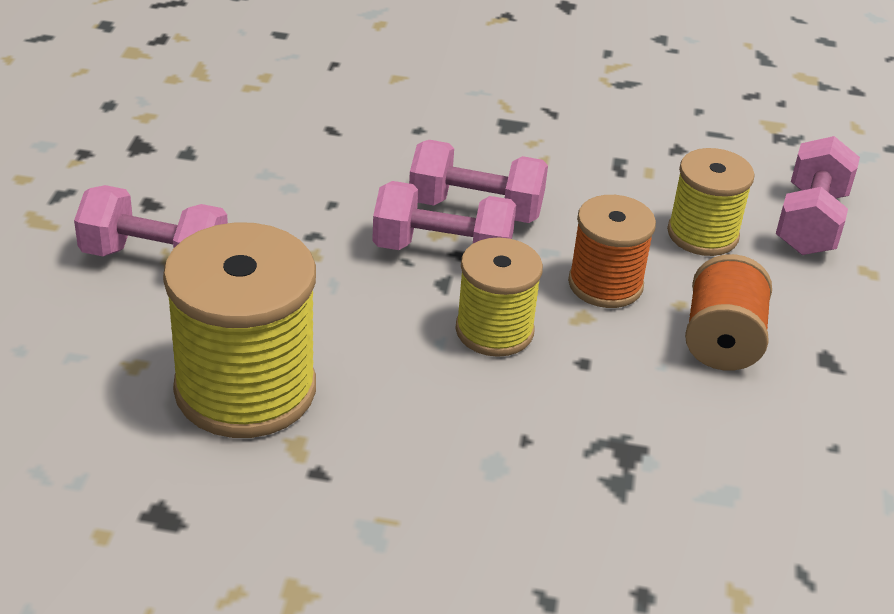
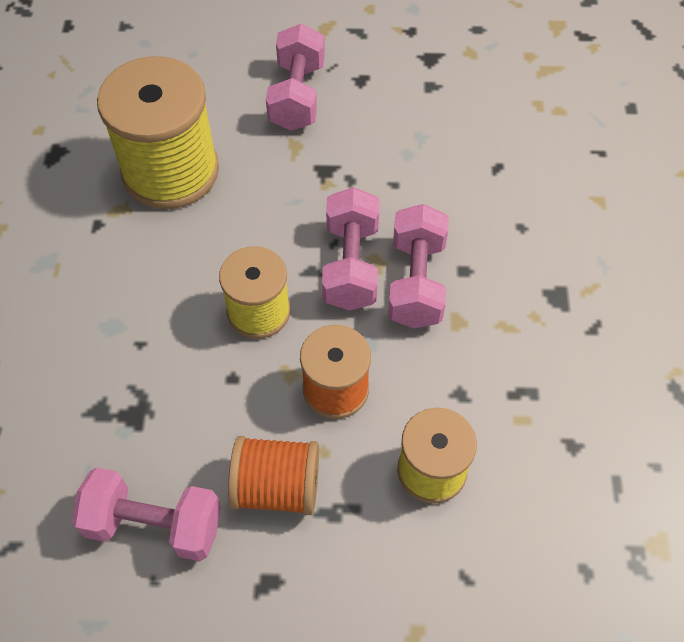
camera: 85 degrees right, 20 degrees up
pink dumbbell [776,136,860,255] -> pink dumbbell moved to [72,467,221,561]

